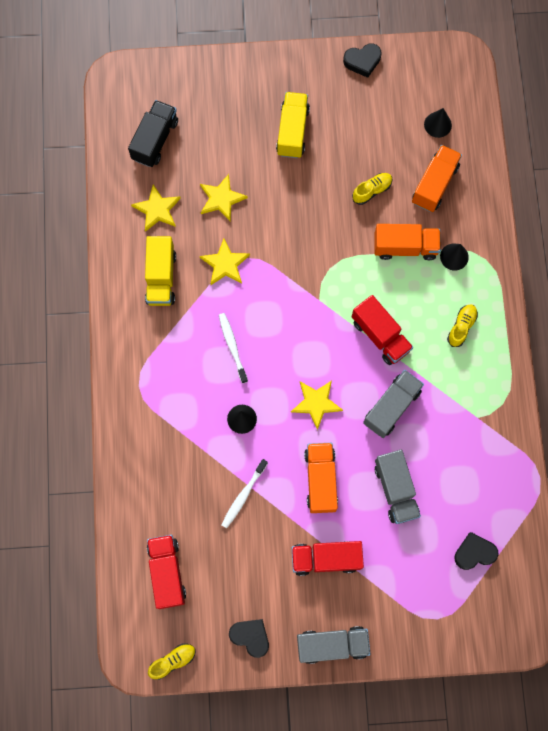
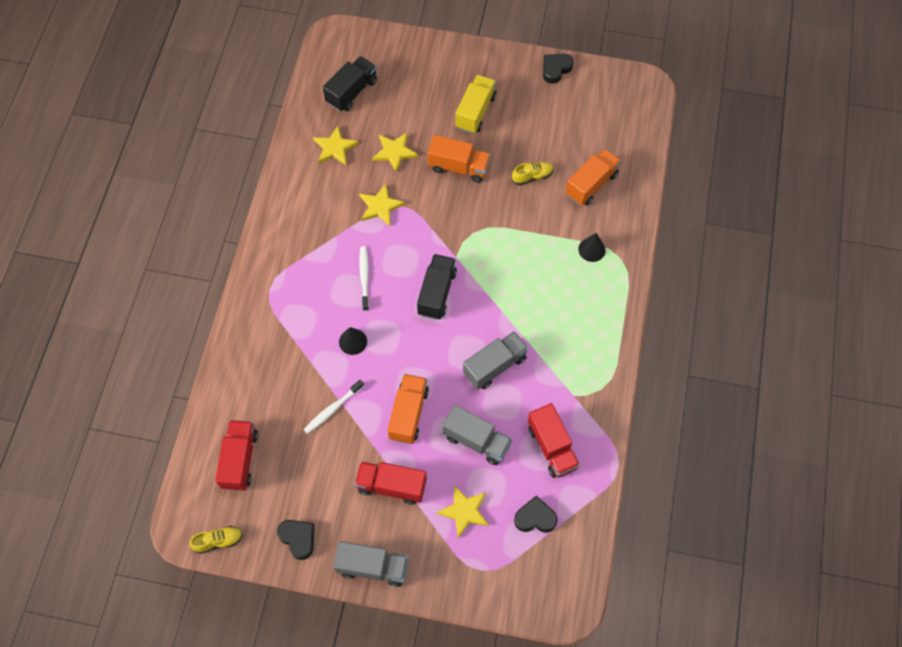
camera: 15 degrees right, 10 degrees down
yellow truck [145,236,176,306] -> none
yellow star [291,381,343,430] -> yellow star moved to [437,485,489,538]
black heart [343,43,382,78] -> black heart turned 135 degrees clockwise [543,54,574,84]
red truck [352,295,413,365] -> red truck moved to [528,403,580,478]
orange truck [374,224,441,260] -> orange truck moved to [428,135,491,183]
grey truck [375,450,421,524] -> grey truck turned 60 degrees counterclockwise [442,405,513,465]
black cone [424,108,452,138] -> none
yellow shoe [447,304,478,347] -> none
none -> black truck [417,254,457,320]

